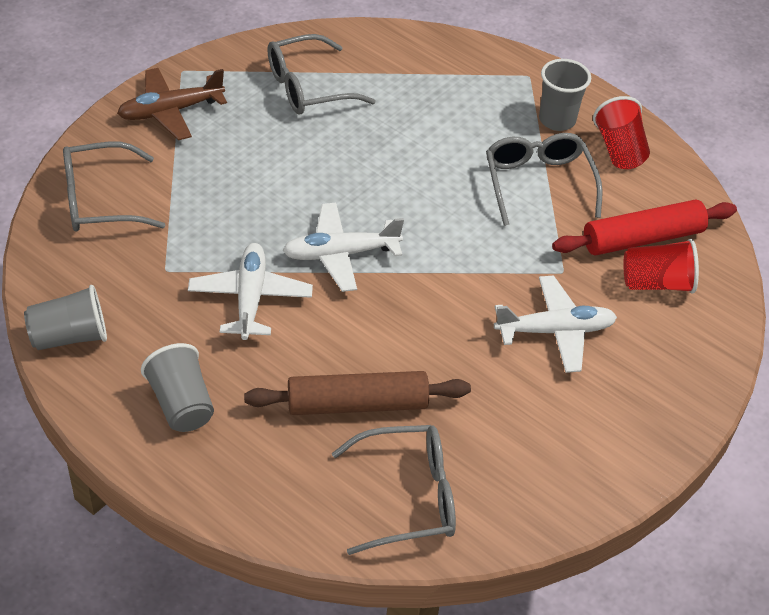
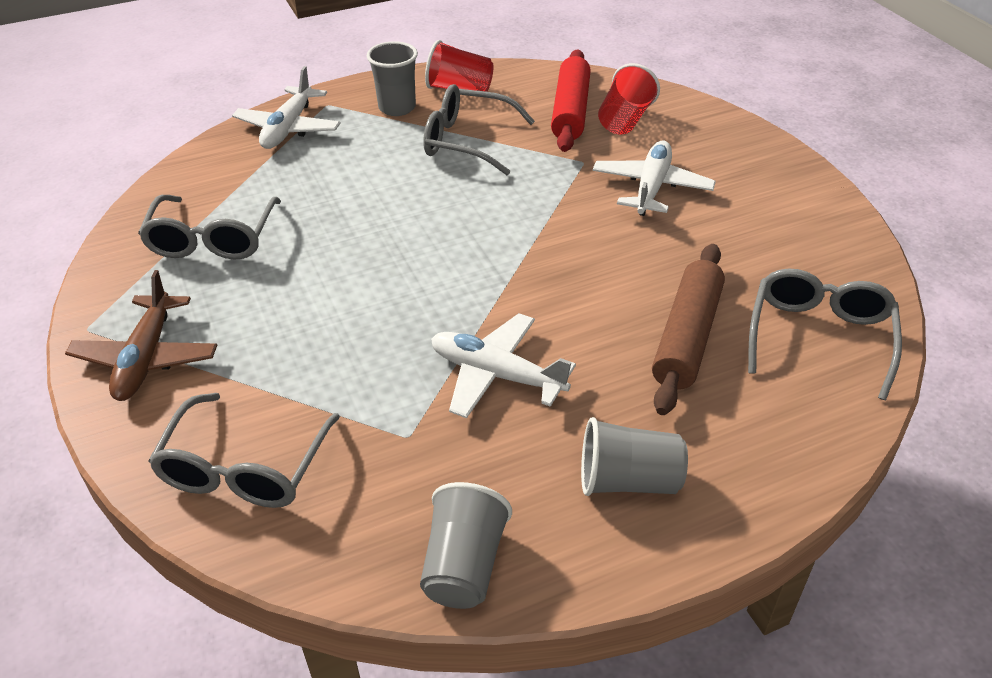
camera: 60 degrees left, 5 degrees down
white plane [282,203,404,292] -> white plane moved to [232,66,341,149]

